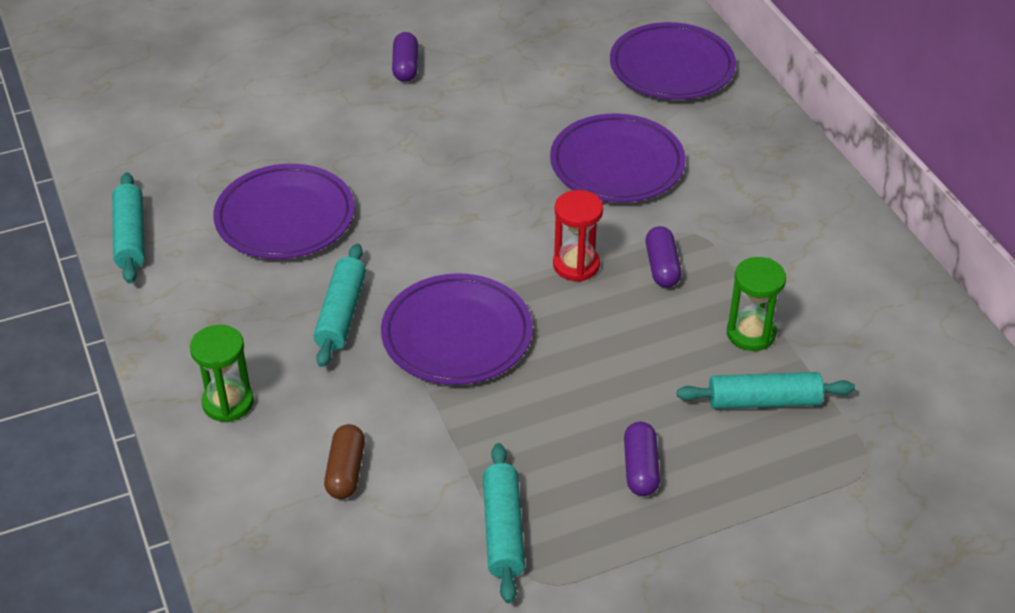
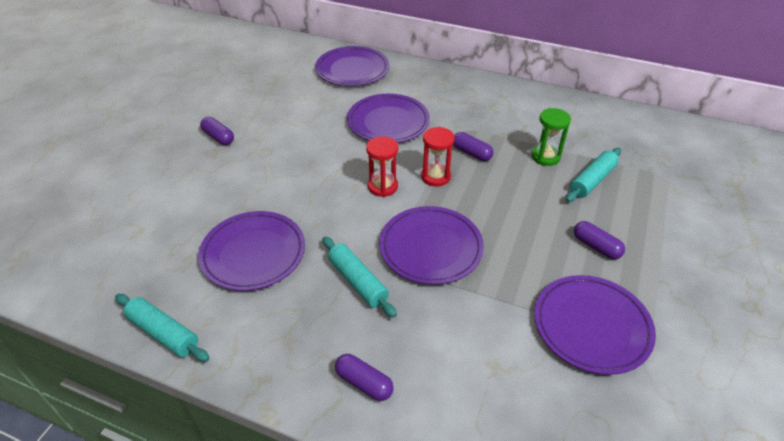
camera: 45 degrees left, 0 degrees up
green hourglass [190,325,254,422] -> purple capsule [335,354,394,401]
brown capsule [324,424,365,499] -> none
turquoise rolling pin [483,443,525,603] -> purple plate [534,275,656,375]
none -> red hourglass [366,136,398,197]

